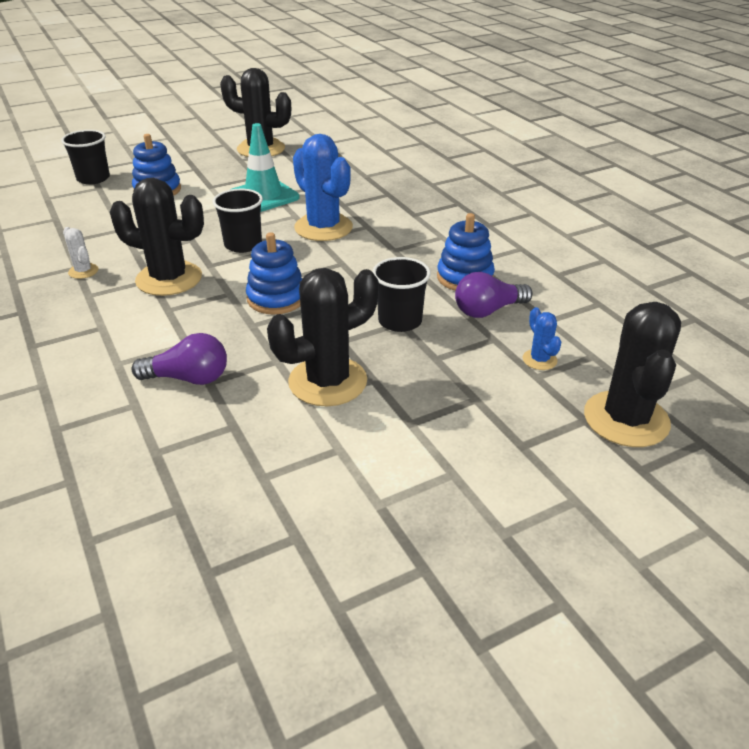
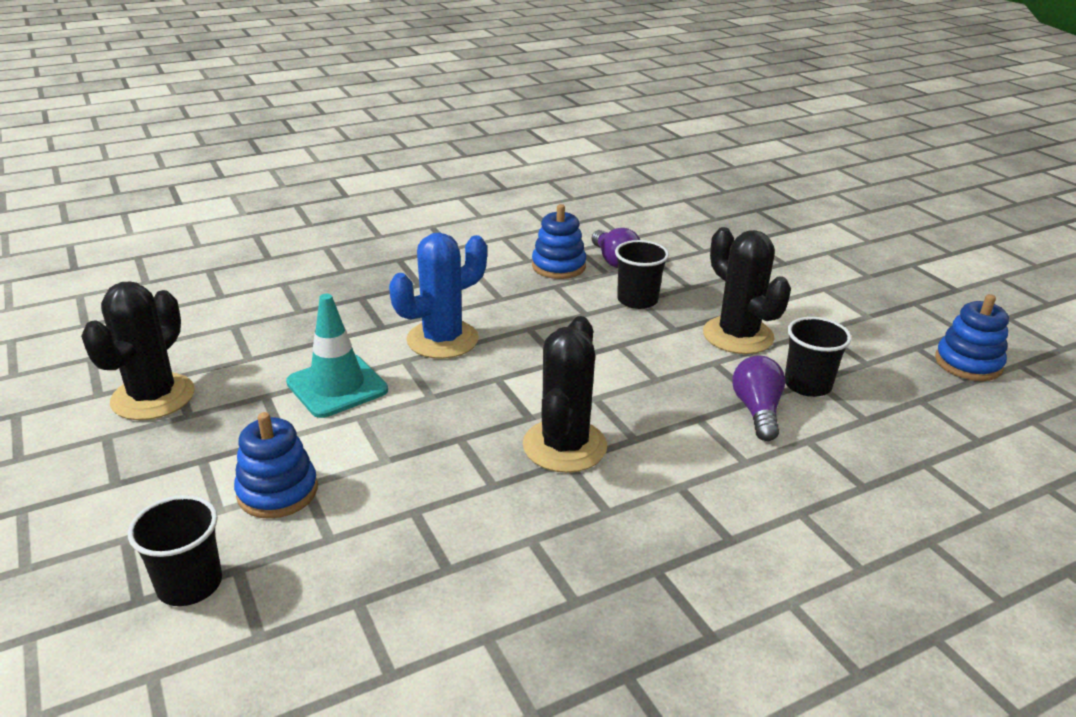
camera: 90 degrees left, 5 degrees down
white cactus [63,227,98,279] -> none
black cup [213,189,263,253] -> black cup moved to [785,317,852,397]
blue stacking toy [246,232,302,314] -> blue stacking toy moved to [935,294,1009,381]
blue cactus [523,307,561,370] -> none
black cactus [584,302,681,447] -> none

